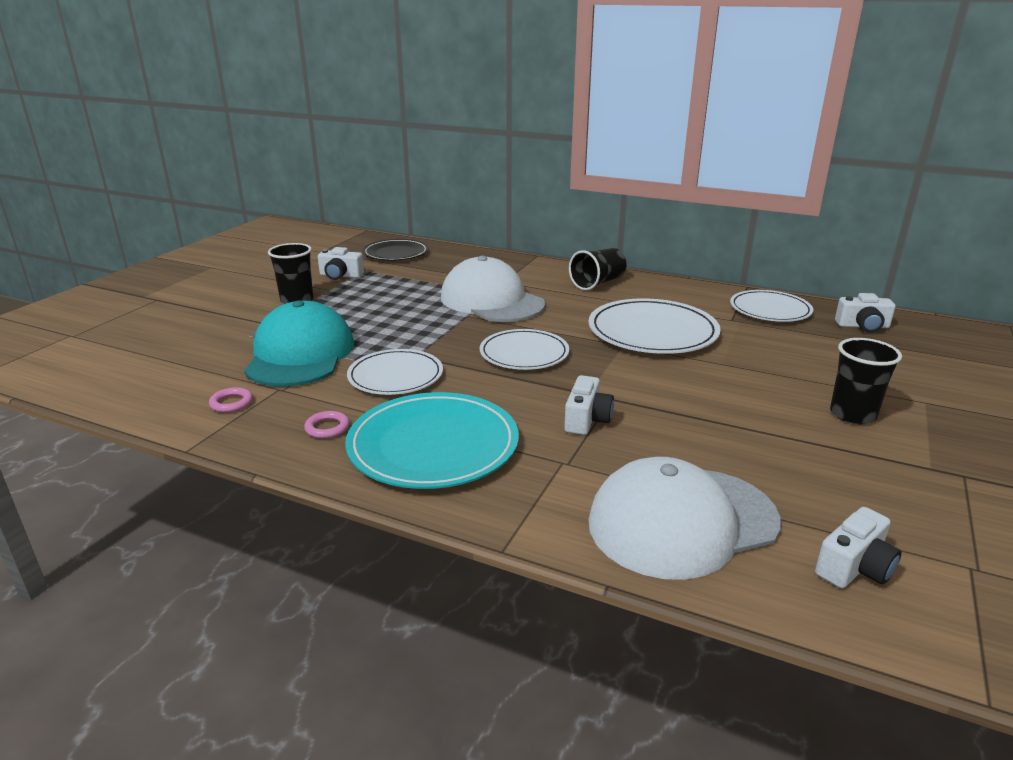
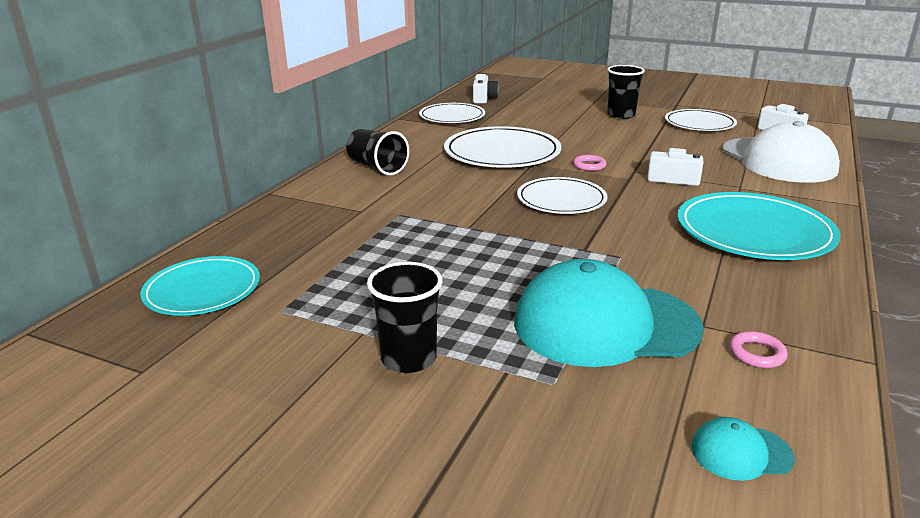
camera: 90 degrees left, 0 degrees up
pink ring [304,411,350,439] -> pink ring moved to [573,155,607,171]
white camera [318,247,364,280] -> none
white plate [347,349,443,395] -> white plate moved to [665,109,737,131]
black plate [363,239,429,261] -> turquoise plate [140,256,260,316]
white cap [441,256,545,322] -> none
none -> turquoise cap [691,417,795,481]

